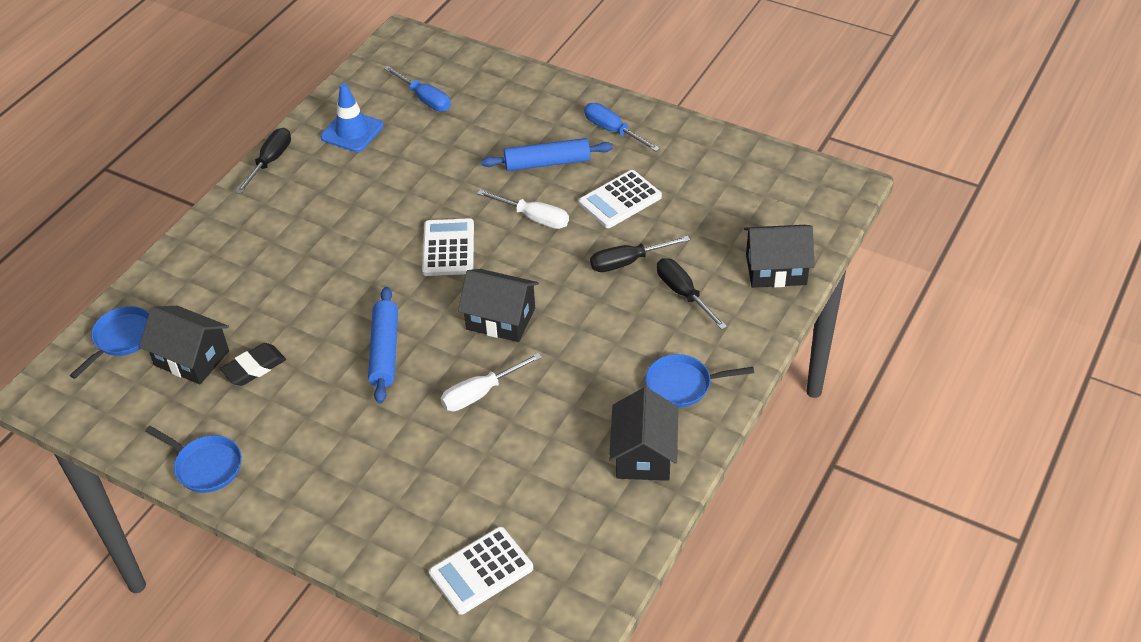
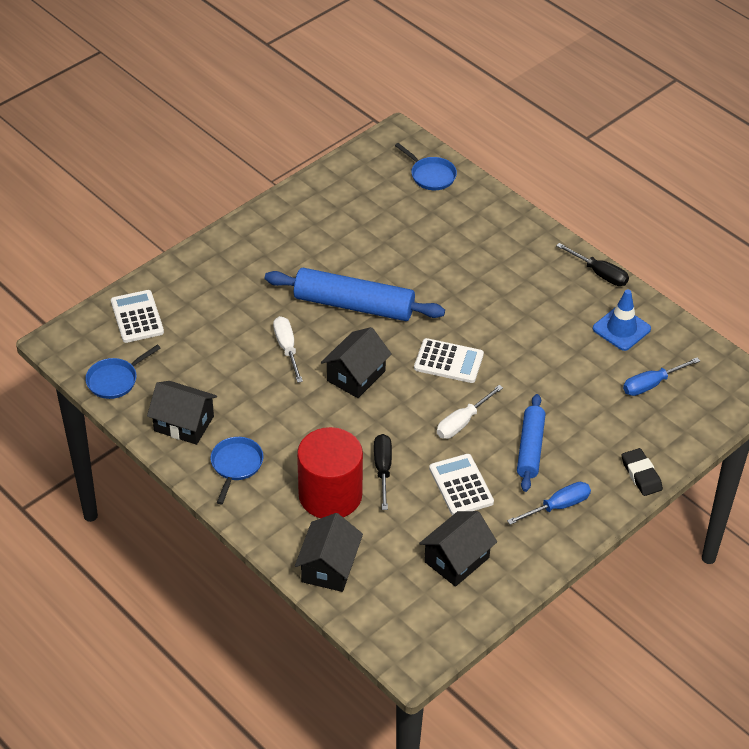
camera: 105 degrees right, 0 degrees up
black house [139,306,229,384] -> black house moved to [419,511,497,587]
blue pan [145,426,242,493] -> blue pan moved to [85,345,161,399]
black eraser [220,343,286,386] -> black eraser moved to [622,448,663,496]
blue rolling pin [368,287,398,404] -> blue rolling pin [265,268,445,321], size x1.59
black screwdriver [657,258,727,330] -> red cylinder [297,427,363,518]

